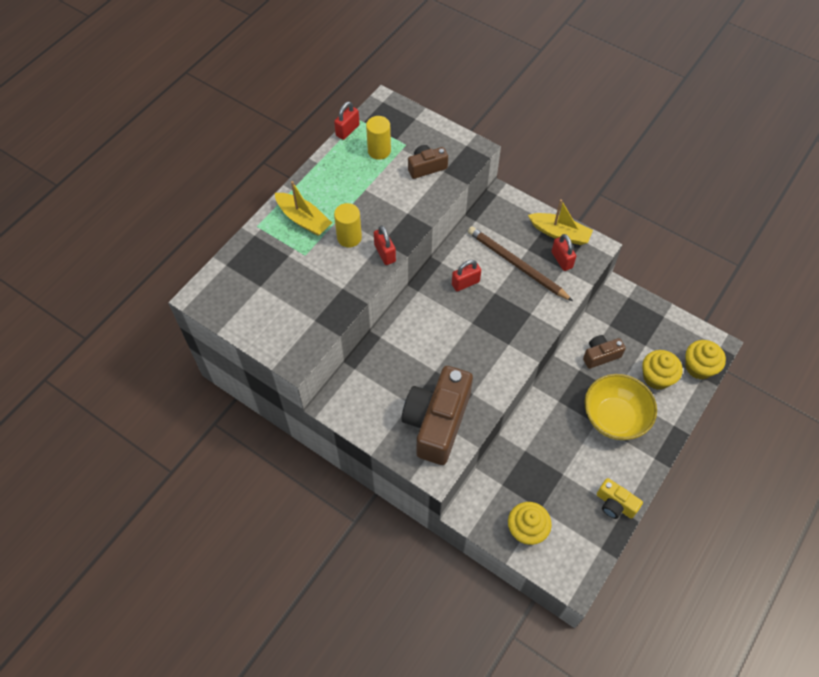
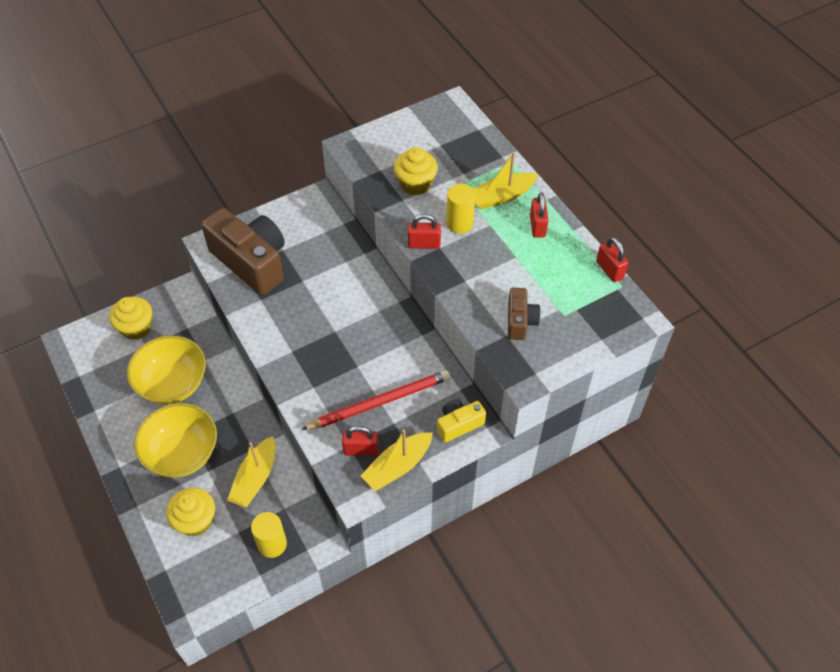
camera: 115 degrees right, 5 degrees down
yellow cylinder [366,116,391,160] -> yellow cylinder moved to [251,512,287,558]
red padlock [452,260,481,291] -> red padlock moved to [530,192,549,238]
brown pencil [468,226,573,301] -> red pencil [301,370,450,430]
brown camera [583,335,626,369] -> yellow boat [227,436,275,508]
yellow camera [597,478,643,519] -> yellow camera moved to [437,399,486,443]
yellow cupcake [686,340,726,380] -> yellow cupcake moved to [394,147,438,195]
none -> yellow bowl [127,335,206,404]

